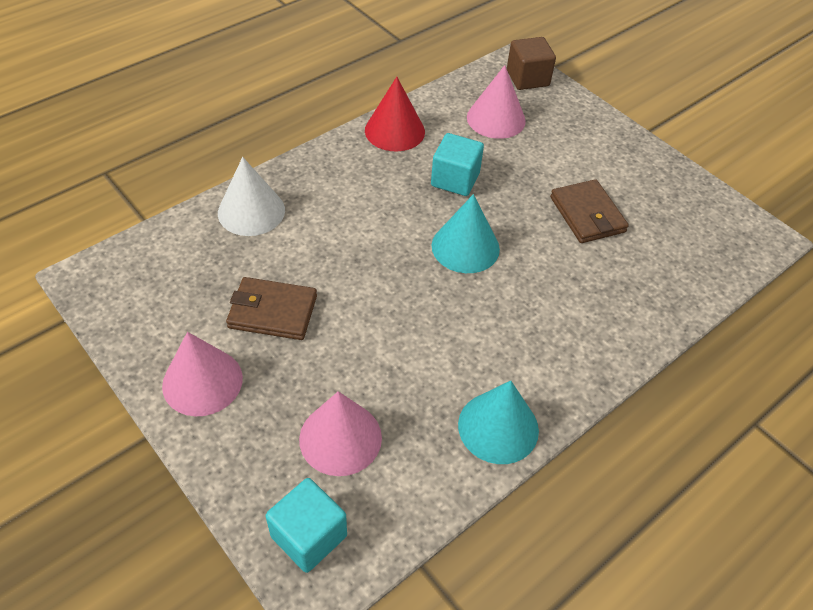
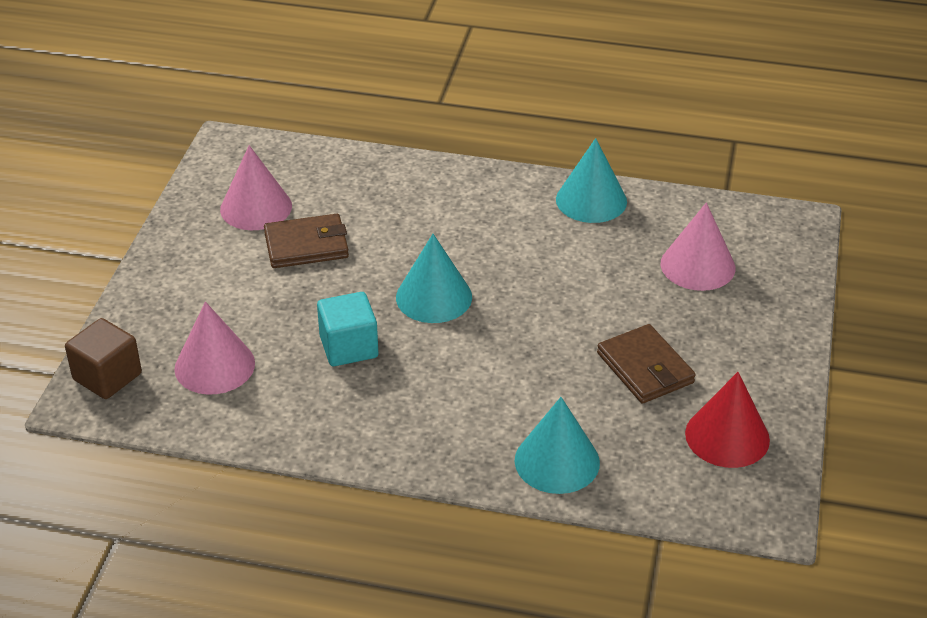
camera: 125 degrees left, 10 degrees down
pink cone [162,332,243,416] -> pink cone moved to [220,145,292,230]
white cone [218,157,285,236] -> turquoise cone [515,397,600,494]
turquoise cube [266,478,347,573] -> none
red cone [365,77,425,151] -> red cone moved to [685,372,770,468]
brown wallet [550,179,629,243] -> brown wallet turned 45 degrees clockwise [264,214,349,268]

